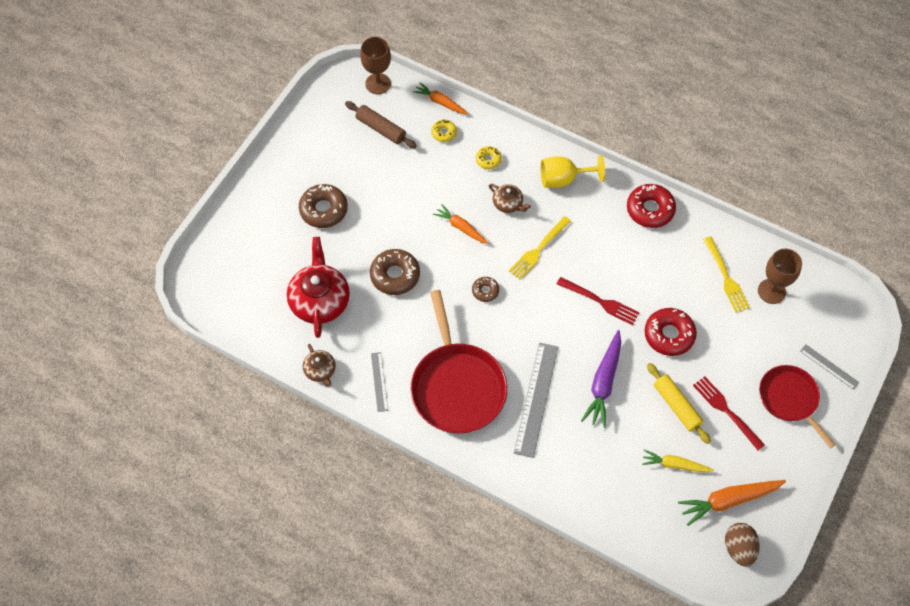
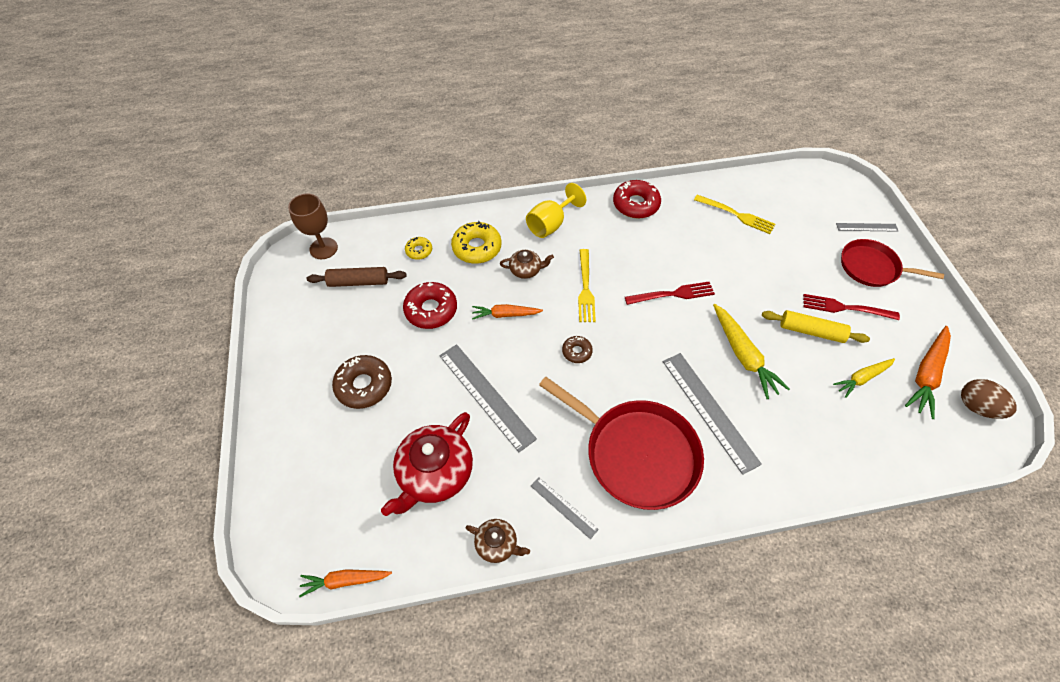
camera: 40 degrees left, 5 degrees down
red teapot [287,237,350,338] -> red teapot turned 105 degrees counterclockwise [381,412,473,516]
brown donut [370,249,420,295] -> grey ruler [439,344,537,452]
orange carrot [413,82,468,114] -> orange carrot moved to [299,569,392,597]
yellow donut [476,146,502,169] -> yellow donut [451,221,501,264], size x1.83
purple carrot [581,330,621,428] -> yellow carrot [713,304,790,399]
red donut [644,308,697,356] -> red donut moved to [403,282,457,329]
brown goblet [758,249,802,304] -> none

